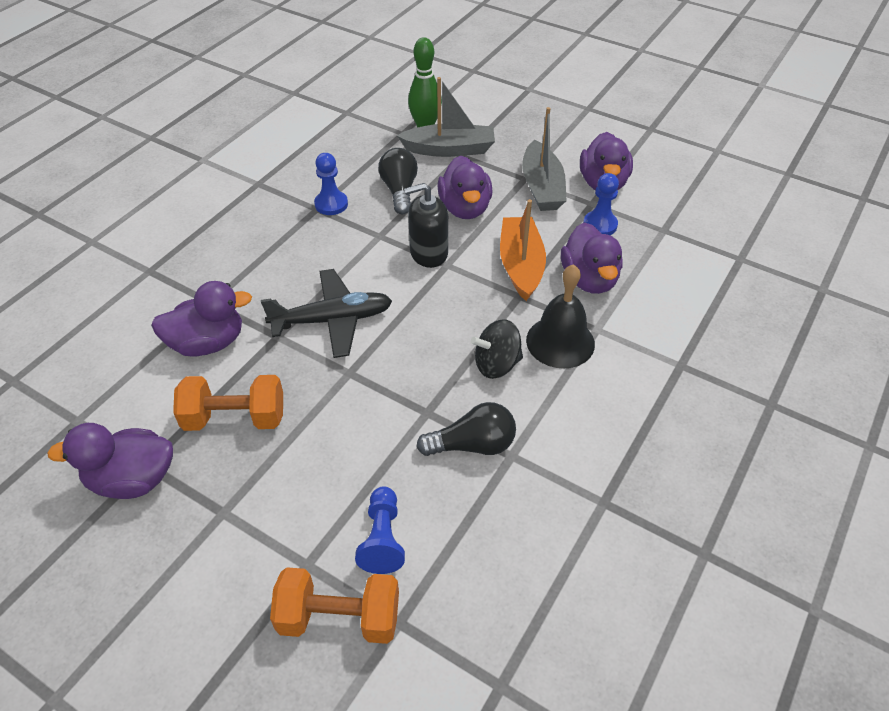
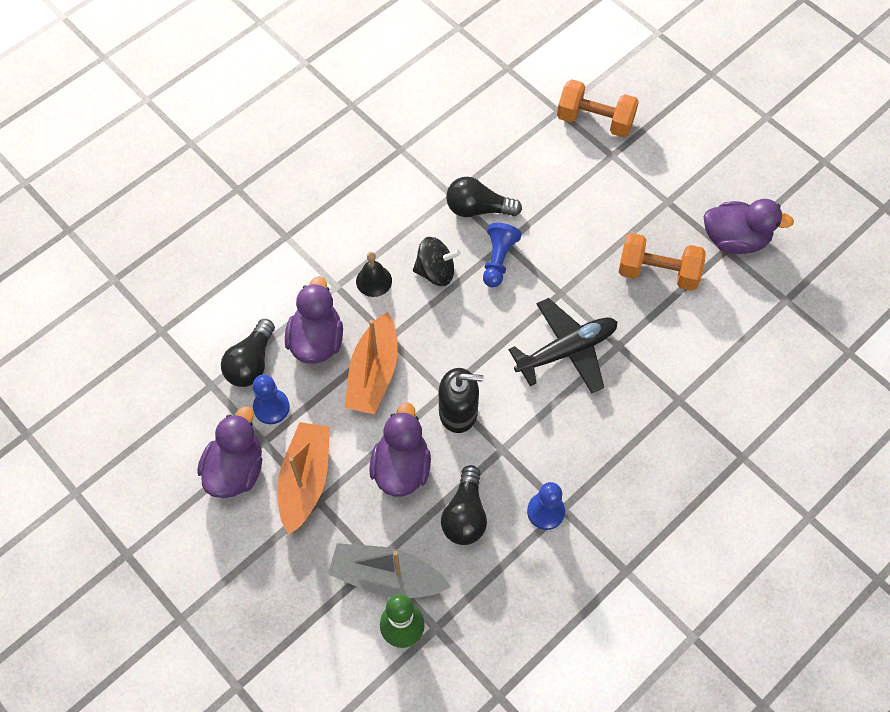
camera: 165 degrees left, 15 degrees up
purple duck [151,281,252,357] -> none
black plane [261,269,392,358] -> black plane turned 150 degrees clockwise [508,298,618,393]
blue pawn [355,487,405,574] -> blue pawn moved to [483,223,522,287]
grey boat [522,107,567,211] -> orange boat [277,422,330,535]
black bell [526,264,595,369] -> black bell [356,252,392,297], size x0.60
none -> black light bulb [221,319,275,387]

